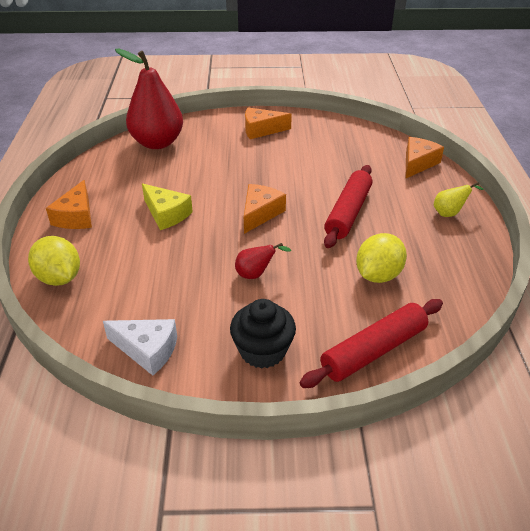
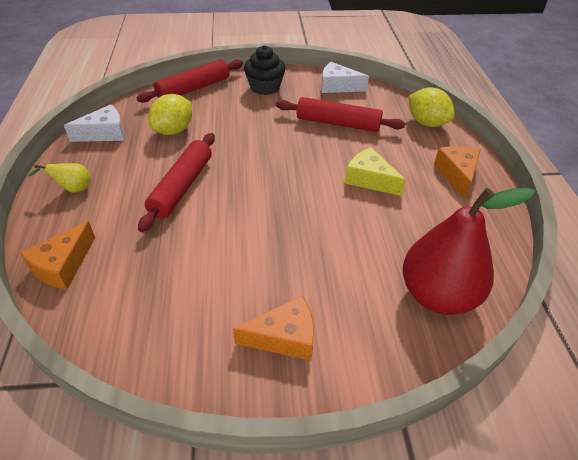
camera: 175 degrees right, 5 degrees up
red pear [235,243,291,279] -> none
orange cheese [244,184,286,234] -> none
none -> white cheese [64,104,124,142]
none -> red rolling pin [276,97,405,132]

